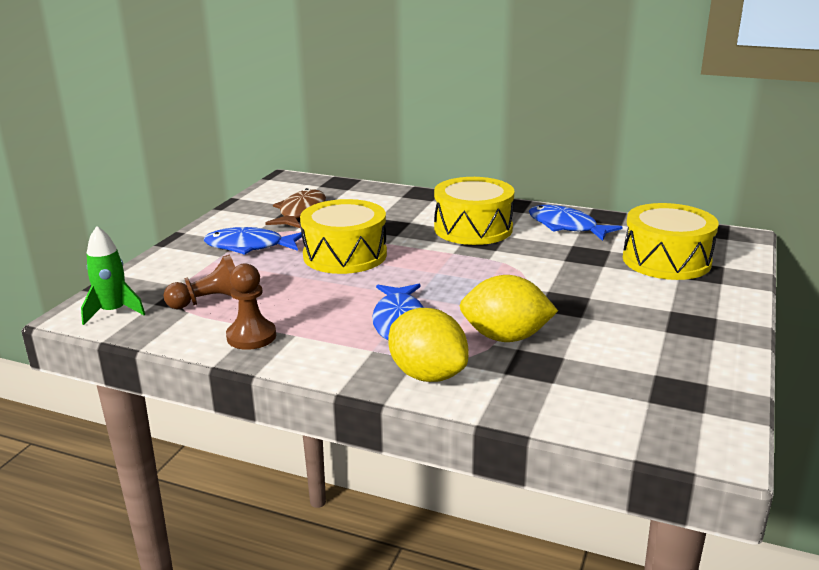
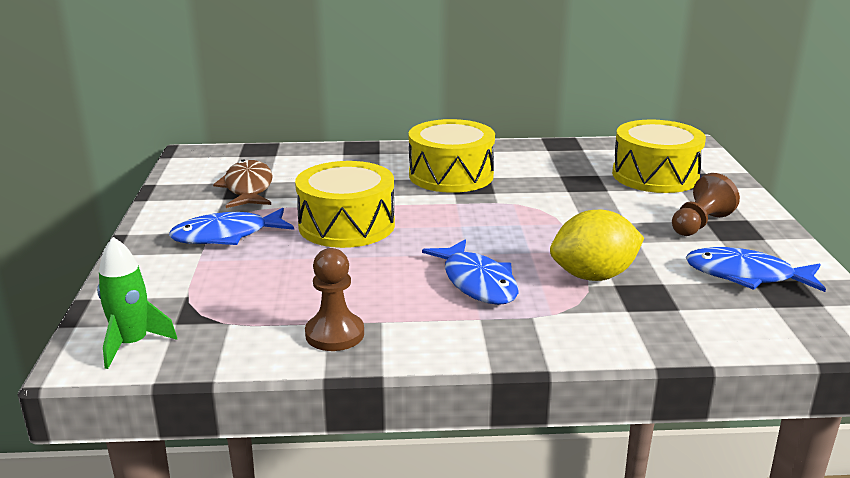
camera: 25 degrees left, 0 degrees up
brown pawn [163,254,235,309] -> brown pawn moved to [672,173,740,236]
yellow lemon [388,308,468,382] -> none
blue fish [529,205,623,241] -> blue fish moved to [686,247,826,292]

